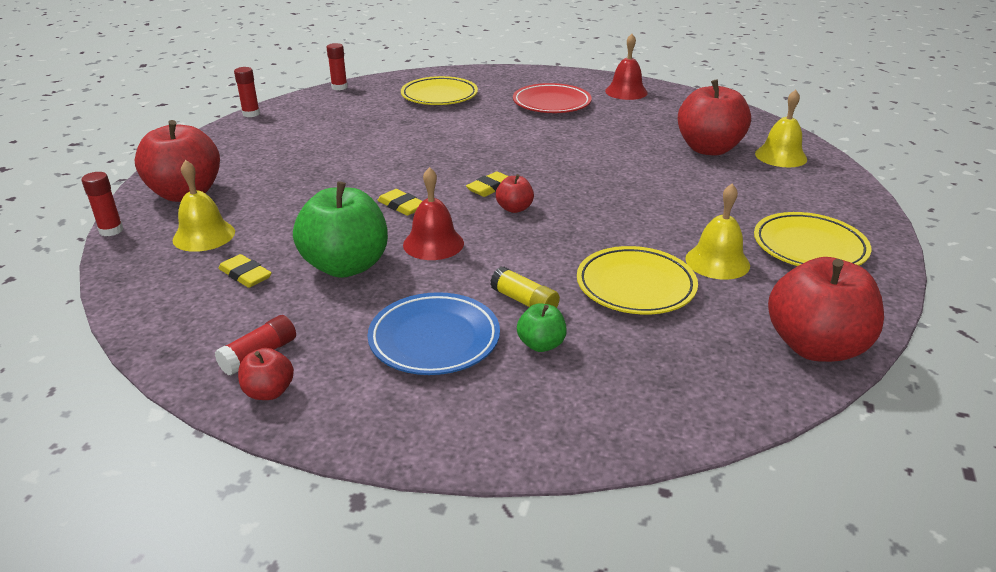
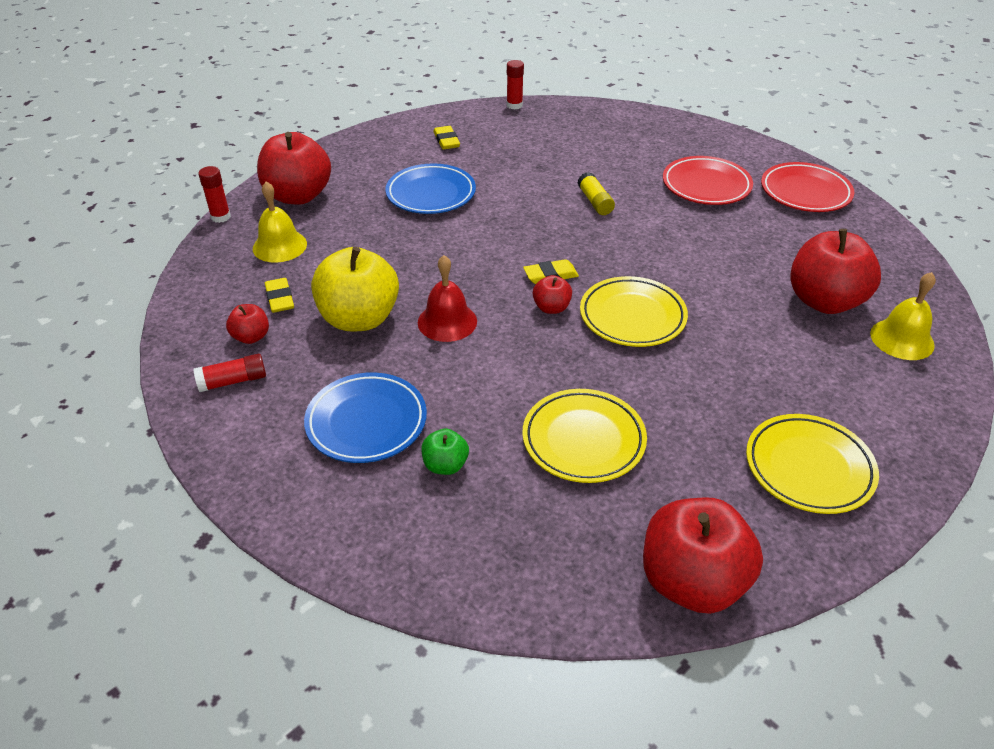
camera: 30 degrees right, 10 degrees up
red glue stick [234,67,260,117] -> none
red apple [238,348,294,400] -> red apple moved to [226,304,269,344]
green apple [293,182,388,278] -> yellow apple [311,247,399,332]
yellow eraser [377,189,422,216] -> yellow eraser moved to [433,126,460,149]
yellow plate [401,76,478,105] -> yellow plate moved to [580,276,688,347]
yellow glue stick [490,267,560,308] -> yellow glue stick moved to [578,172,615,215]
red bell [605,34,648,100] -> red plate [761,162,854,212]
yellow bell [685,183,750,280] -> none
none -> blue plate [385,164,476,214]

